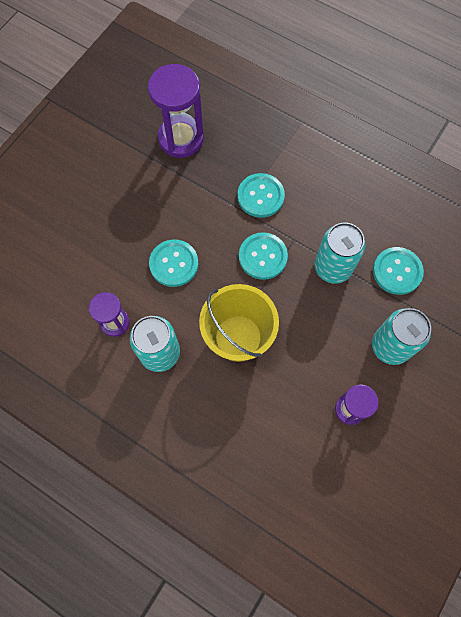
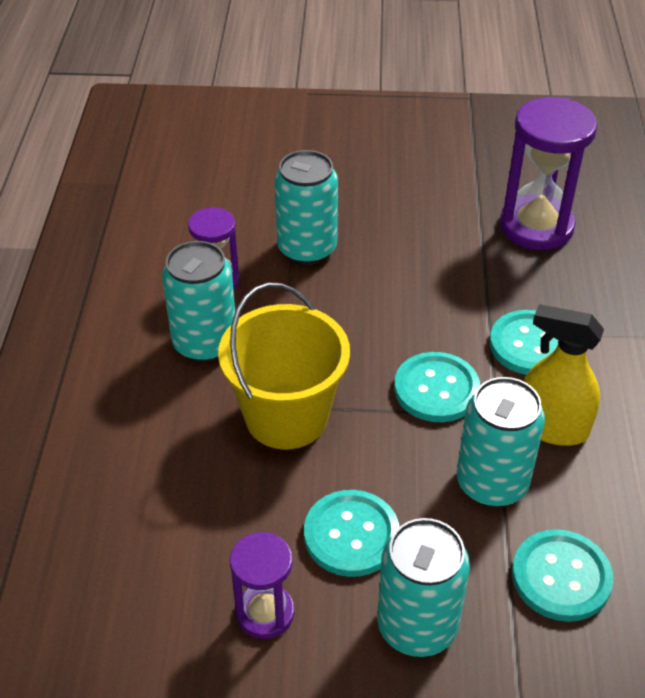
camera: 60 degrees right, 25 degrees down
turquoise button [149,239,198,287] -> turquoise button moved to [304,490,399,577]
none -> turquoise can [275,150,338,265]
none -> yellow spray bottle [524,304,604,446]

